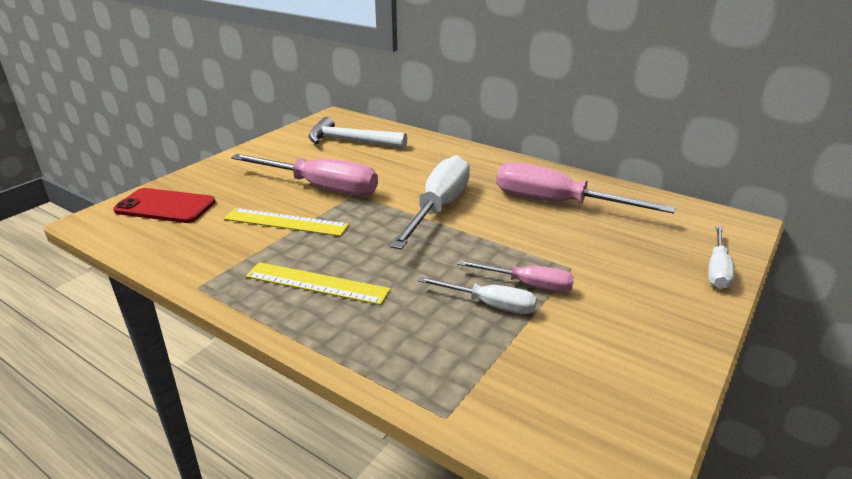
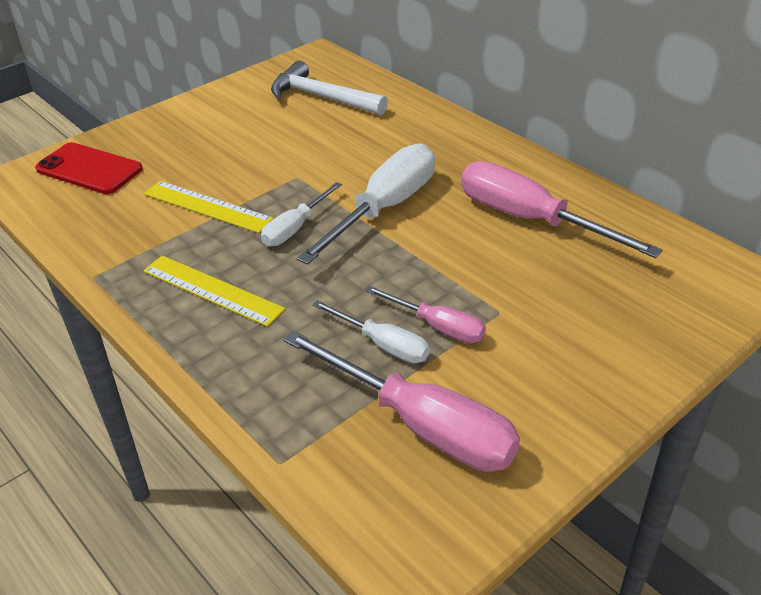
camera: 15 degrees right, 10 degrees up
pink screwdriver [231,154,378,196] -> pink screwdriver moved to [283,331,520,472]
white screwdriver [708,226,735,289] -> white screwdriver moved to [261,182,342,247]

